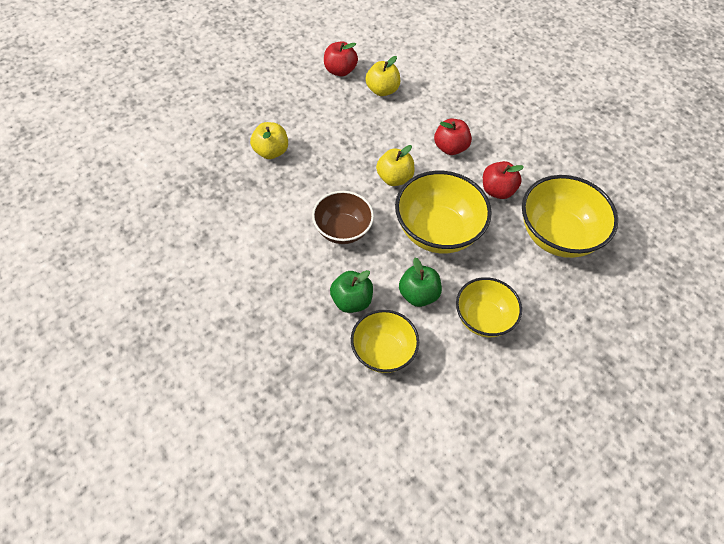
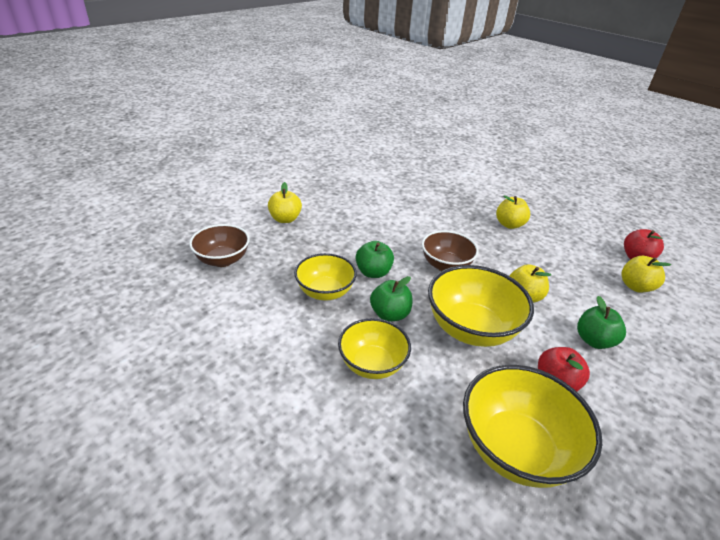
camera: 85 degrees right, 20 degrees down
red apple [434,119,472,155] -> green apple [577,296,626,349]
none -> brown bowl [189,224,250,267]
none -> yellow apple [268,182,302,223]

